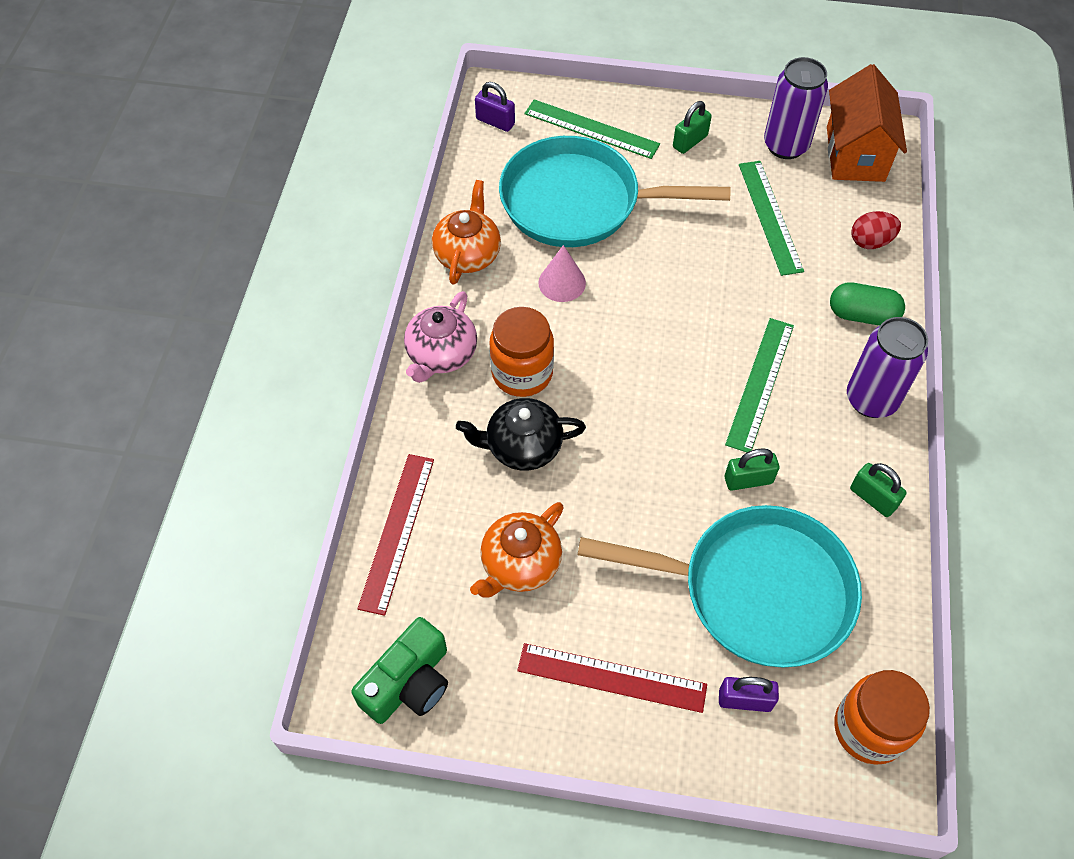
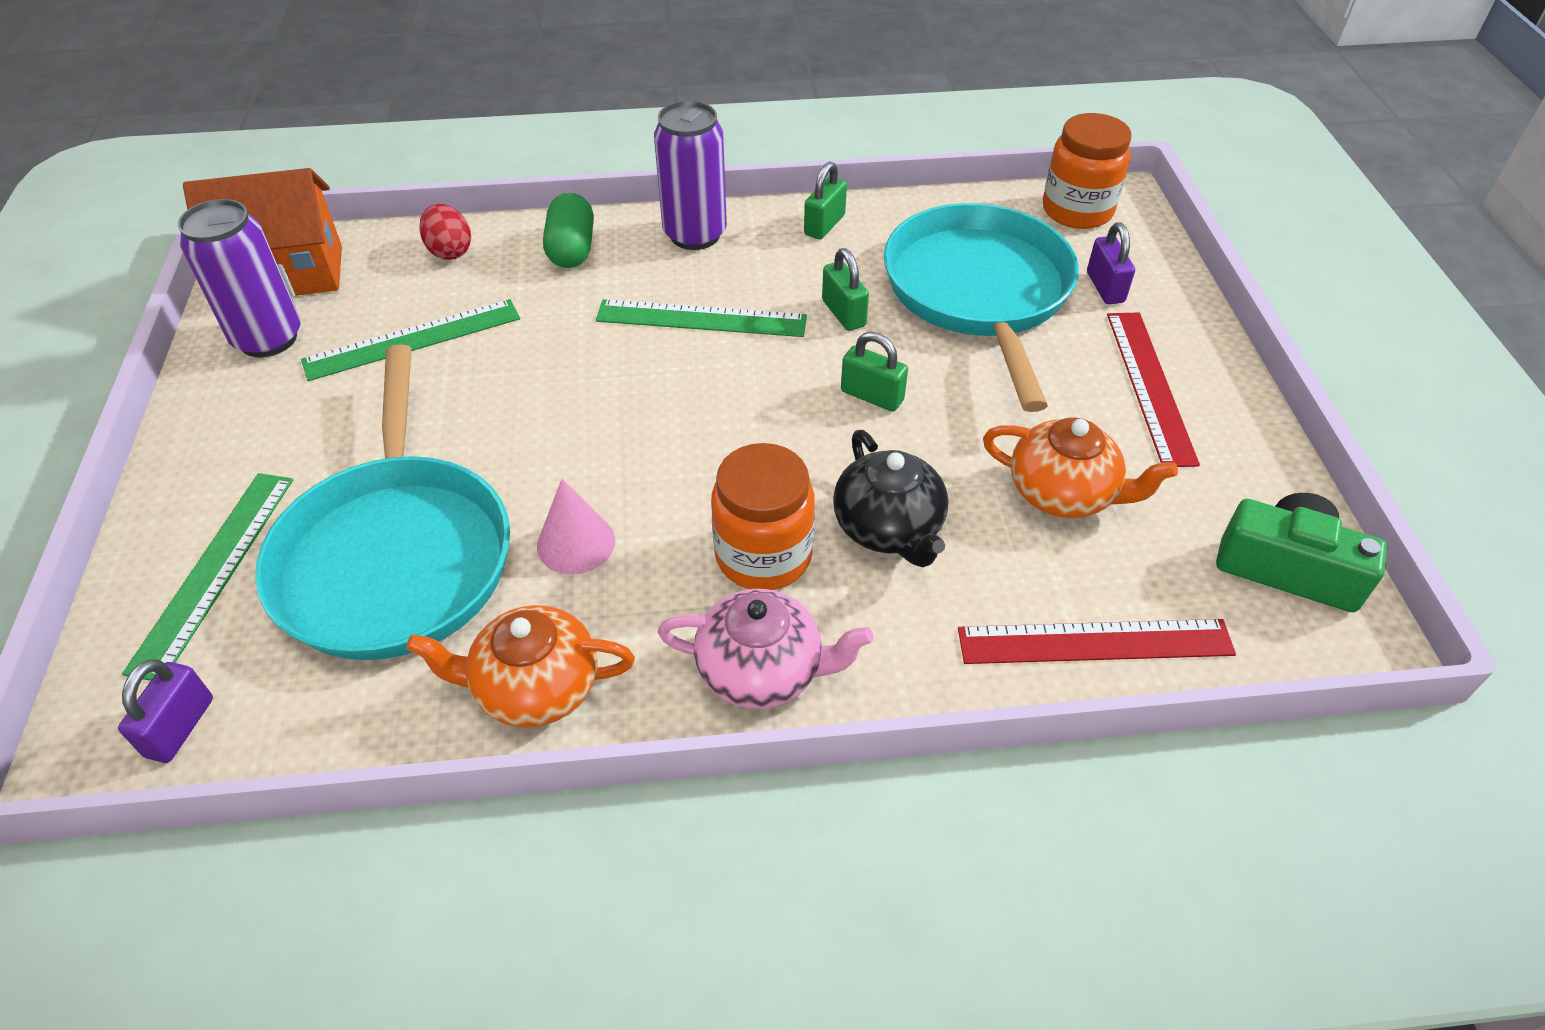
camera: 105 degrees left, 10 degrees down
green padlock [673,101,712,154] -> green padlock moved to [841,332,908,412]

